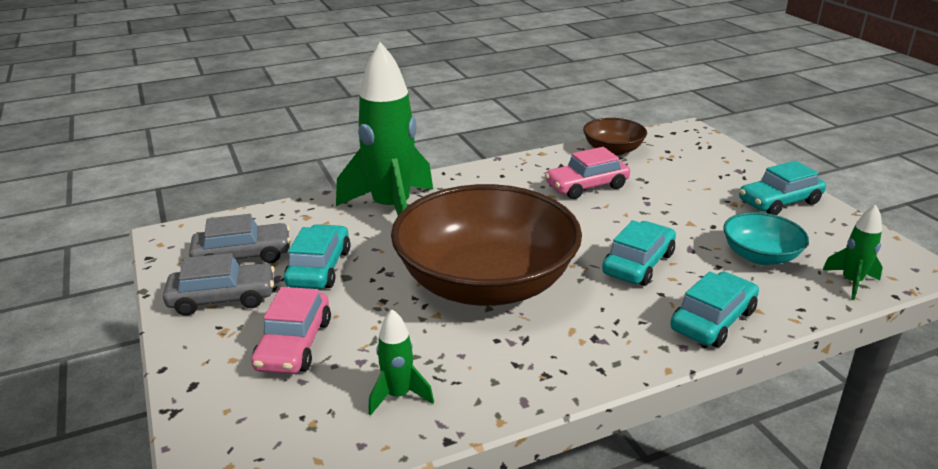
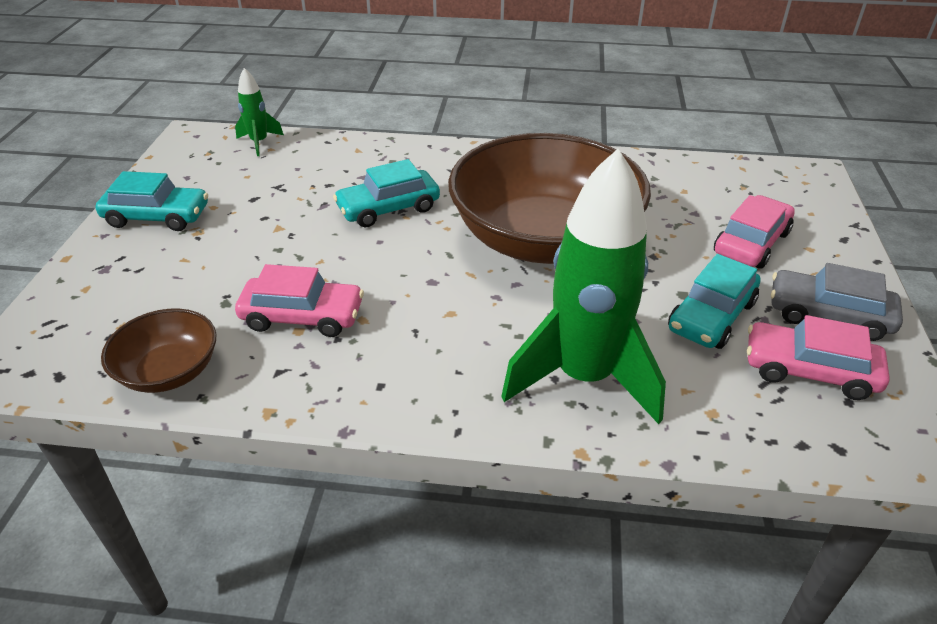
camera: 150 degrees left, 10 degrees up
grey car [189,214,291,263] -> pink car [747,315,890,400]
green rocket [368,309,434,416] -> none
turquoise car [670,272,759,347] -> none
turquoise bowl [723,212,809,265] -> none

